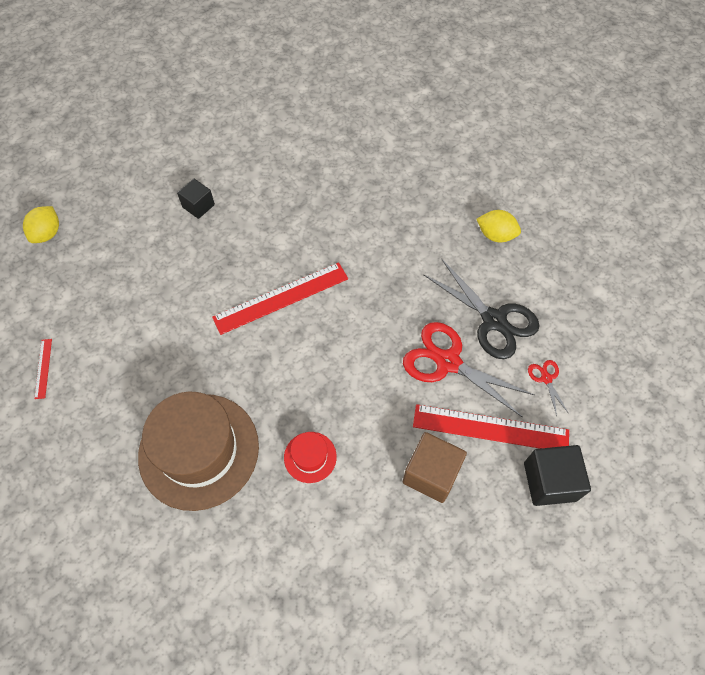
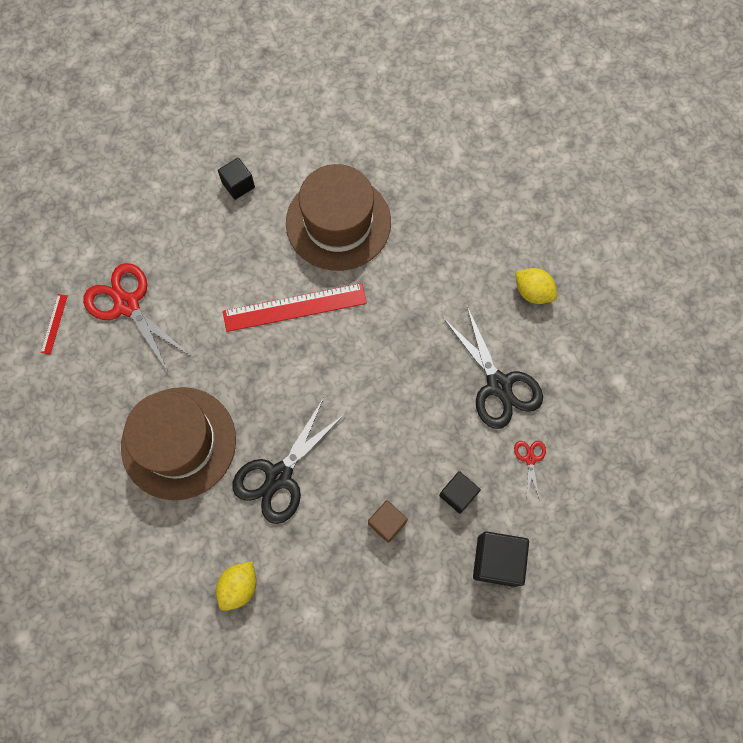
camera: 15 degrees right, 10 degrees up
yellow lemon [23,206,59,243] -> yellow lemon moved to [216,561,257,611]
red hat [284,432,337,483] -> black scissors [232,398,346,524]
red scissors [403,322,534,417] -> red scissors moved to [83,263,189,371]
brown cube [403,432,467,503] -> brown cube [368,500,408,543], size x0.65
red ruler [413,404,569,448] -> black cube [439,471,481,514]
none -> brown hat [286,164,391,271]

